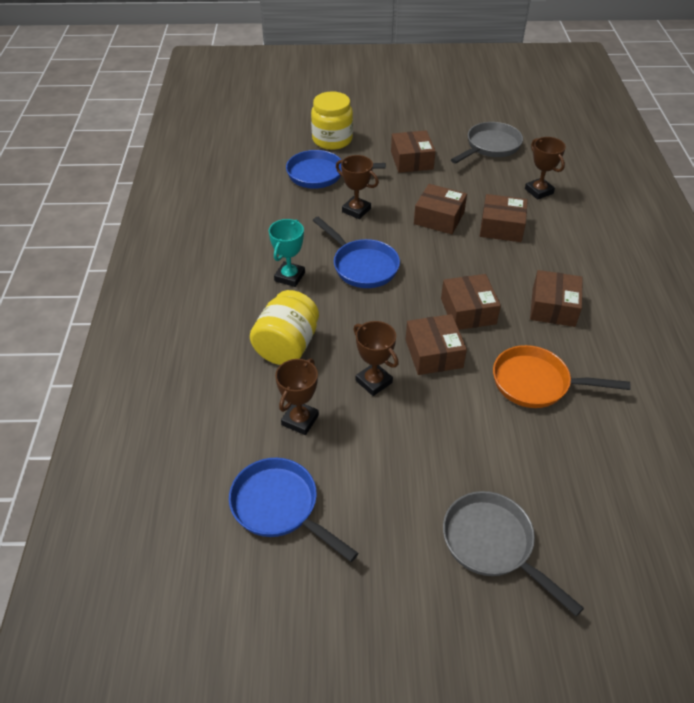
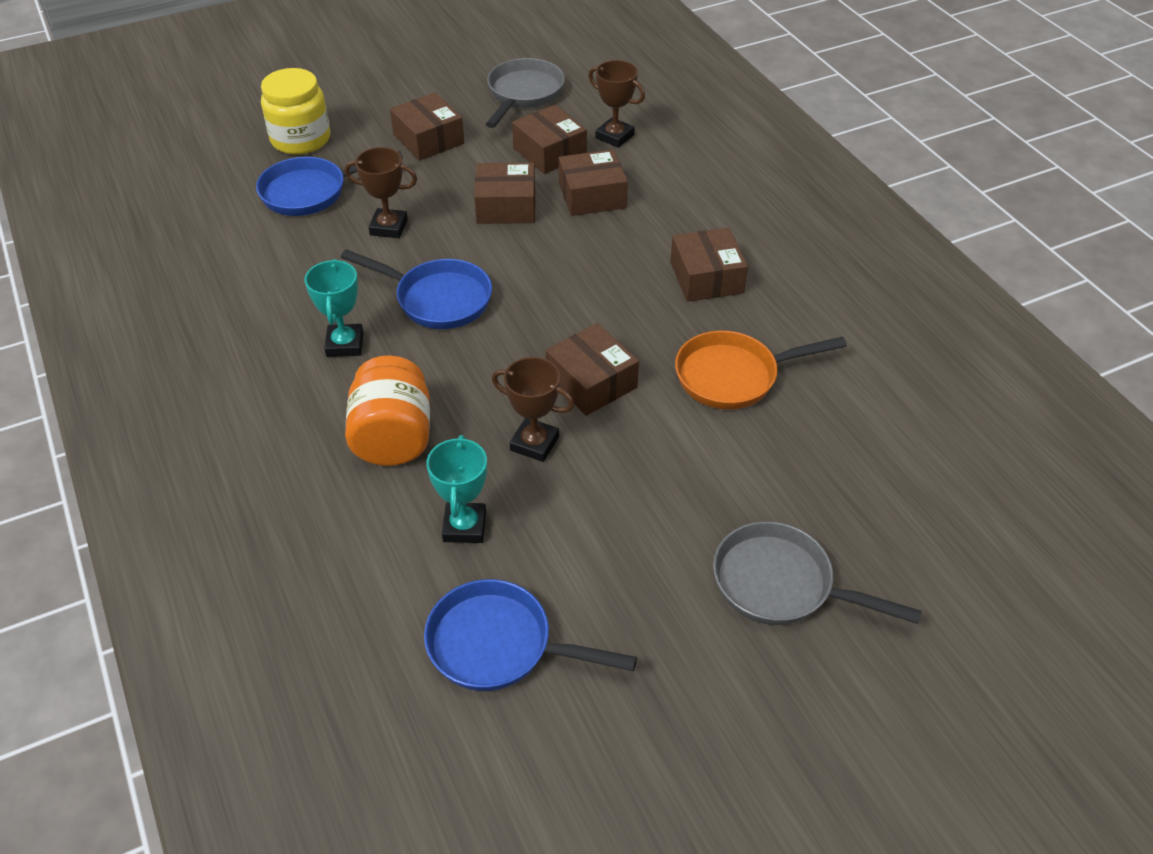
camera: 25 degrees left, 0 degrees up
yellow jar [250,290,319,365] -> orange jar [345,355,430,466]
brown trophy [275,358,319,435] -> turquoise trophy [426,435,487,543]
brown box [441,274,501,330] -> brown box moved to [512,105,587,174]

